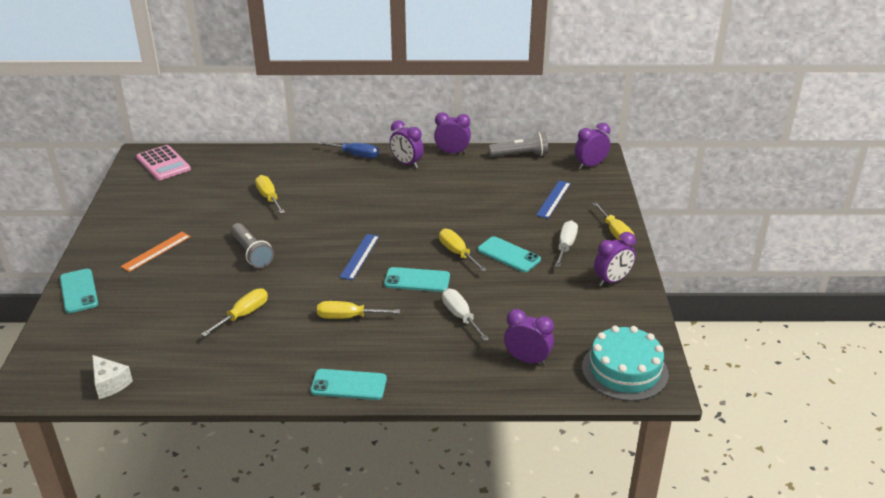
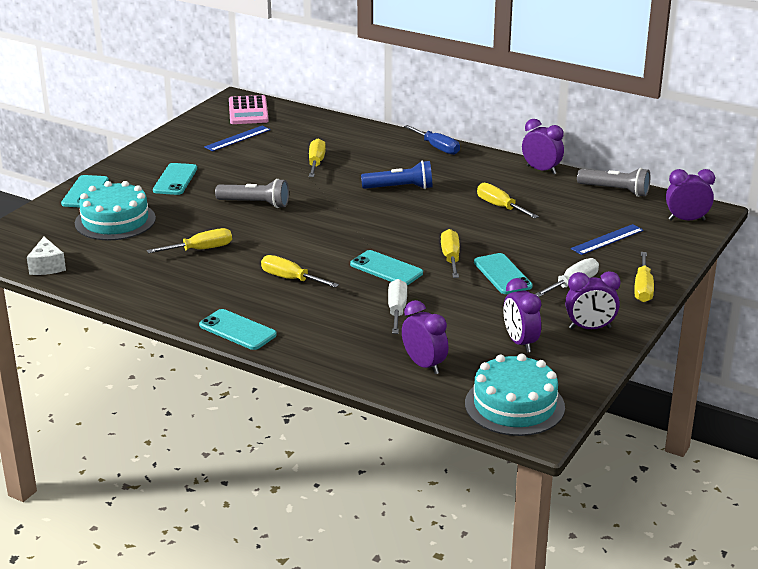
camera: 30 degrees right, 5 degrees down
orange ruler [120,232,191,272] -> turquoise phone [153,163,197,195]
grey flashlight [231,223,274,268] -> grey flashlight turned 75 degrees counterclockwise [215,179,289,208]
blue ruler [339,234,379,280] -> blue ruler moved to [204,125,271,152]
purple clock [390,120,424,168] -> purple clock moved to [504,278,541,353]
none -> turquoise cake [75,181,156,240]
none -> blue flashlight [361,161,433,189]
none -> yellow screwdriver [477,183,539,218]

